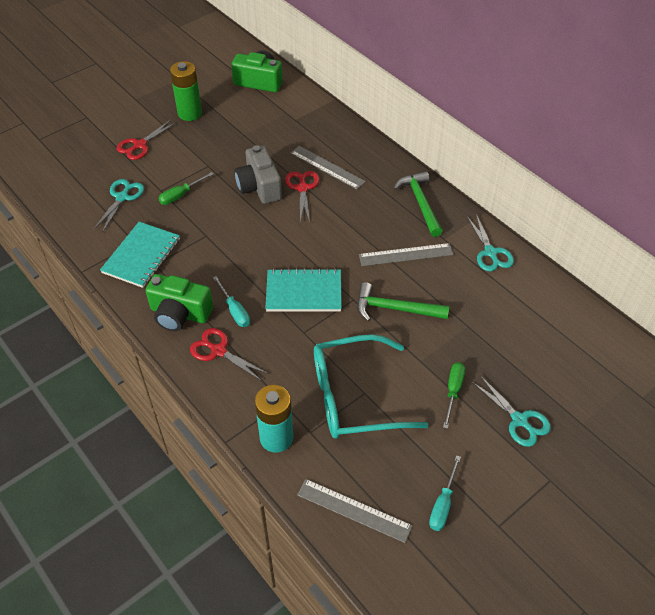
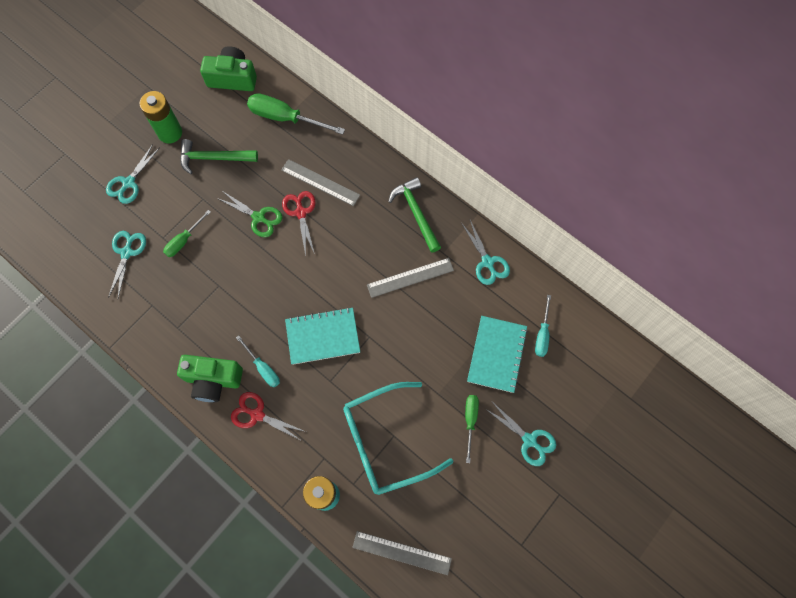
camera: 10 degrees left, 20 degrees up
turquoise notebook [100,222,180,288] -> turquoise notebook moved to [467,316,528,393]
red scissors [117,119,177,160] -> turquoise scissors [106,144,160,204]
grey camera [235,145,282,204] -> green scissors [217,191,283,237]
green hammer [357,282,449,321] -> green hammer moved to [180,139,258,174]
turquoise screwdriver [429,455,461,531] -> turquoise screwdriver moved to [535,295,551,357]
none -> green screwdriver [247,93,345,135]

